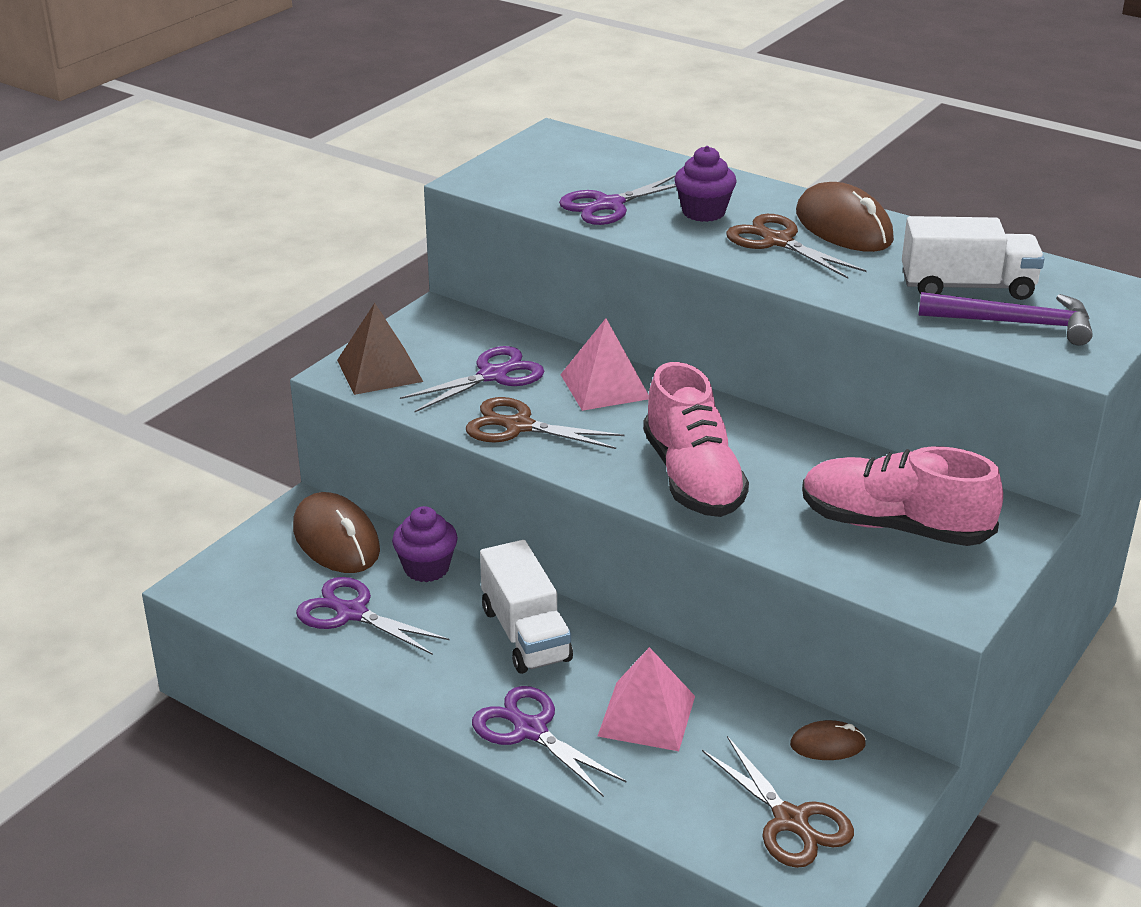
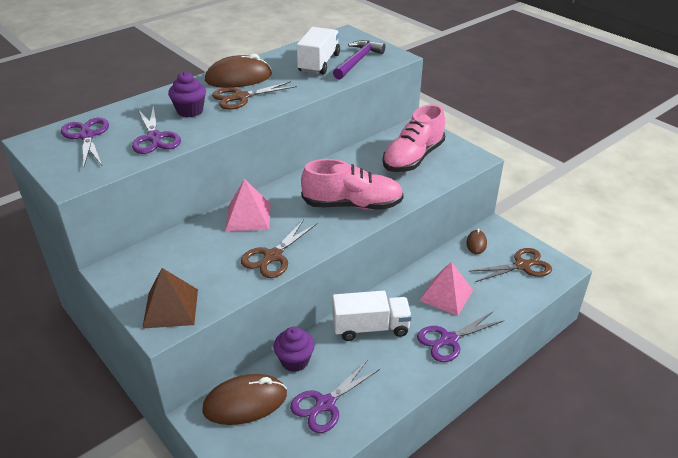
camera: 75 degrees left, 5 degrees up
purple scissors [400,346,544,412] -> purple scissors moved to [61,118,109,168]

